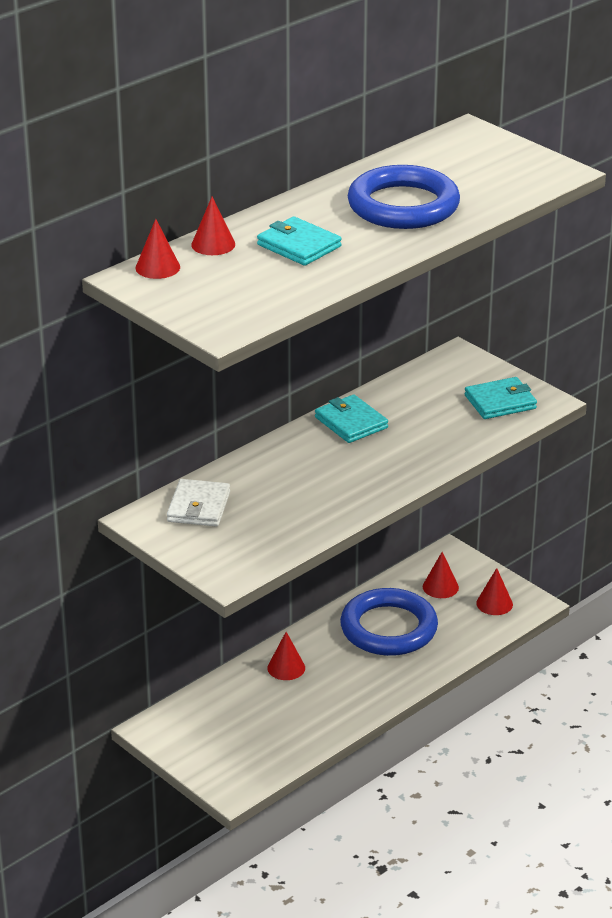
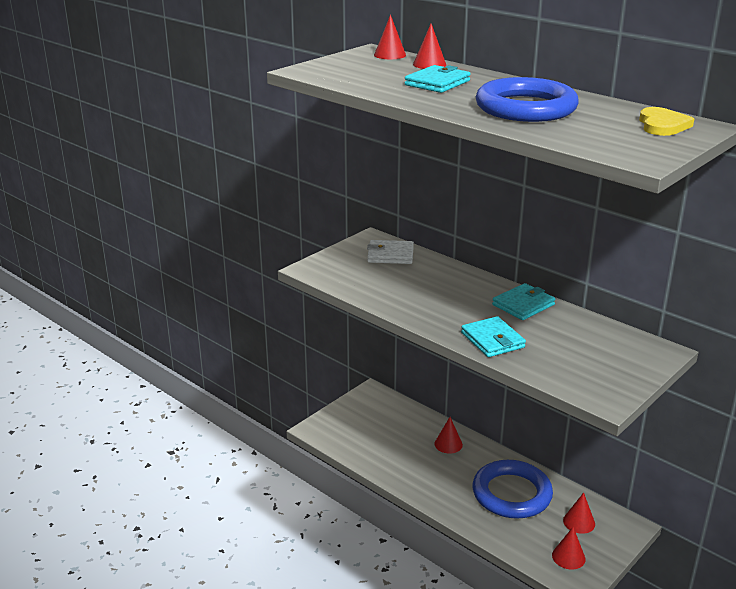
camera: 85 degrees right, 5 degrees down
turquoise wallet [465,377,537,419] -> turquoise wallet moved to [461,316,526,357]
none -> yellow heart [639,107,694,136]

